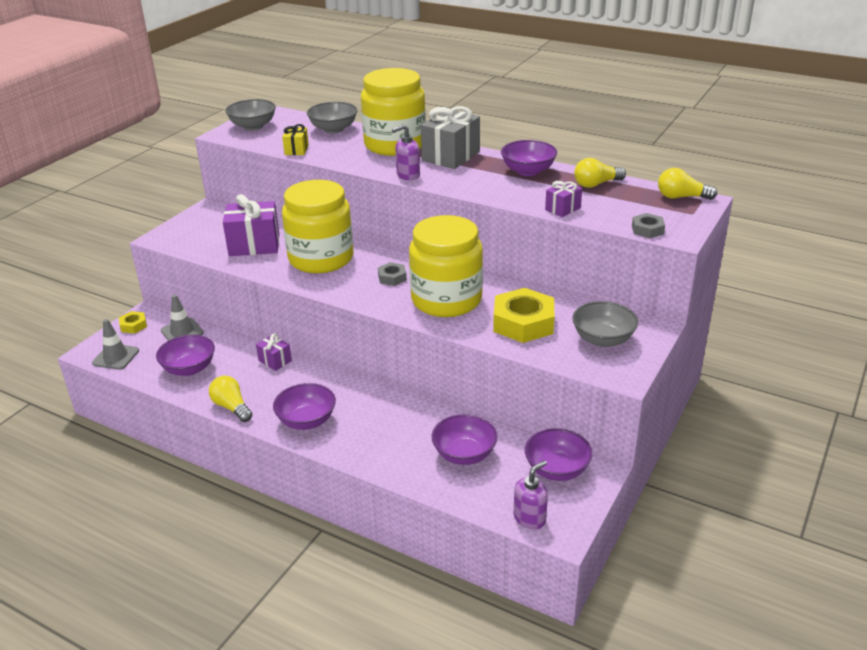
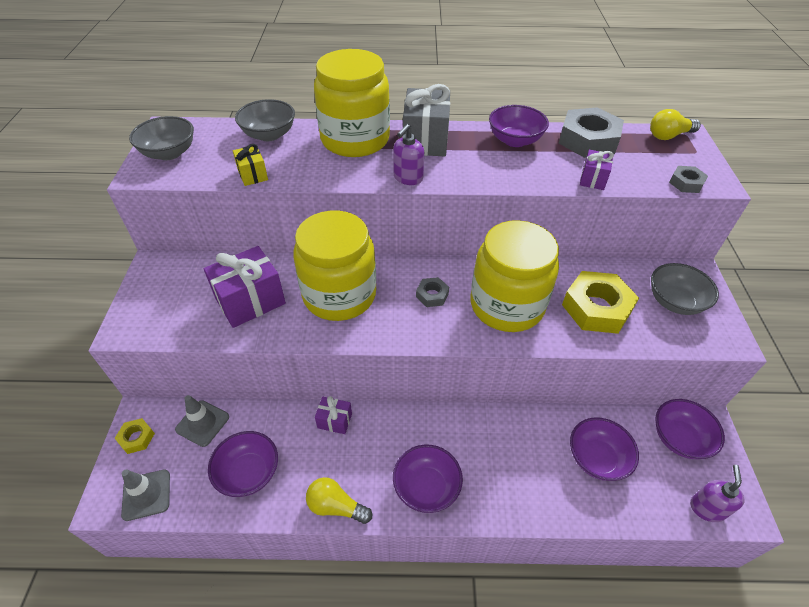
camera: 30 degrees left, 15 degrees up
yellow light bulb [574,158,626,188] -> grey nut [559,107,624,158]

